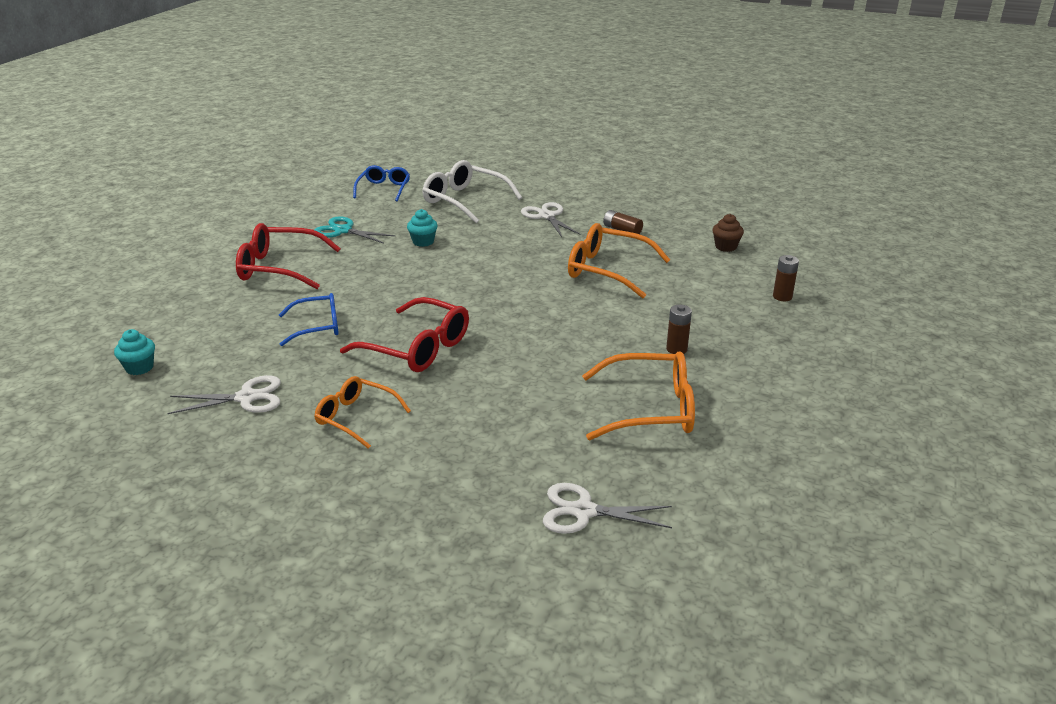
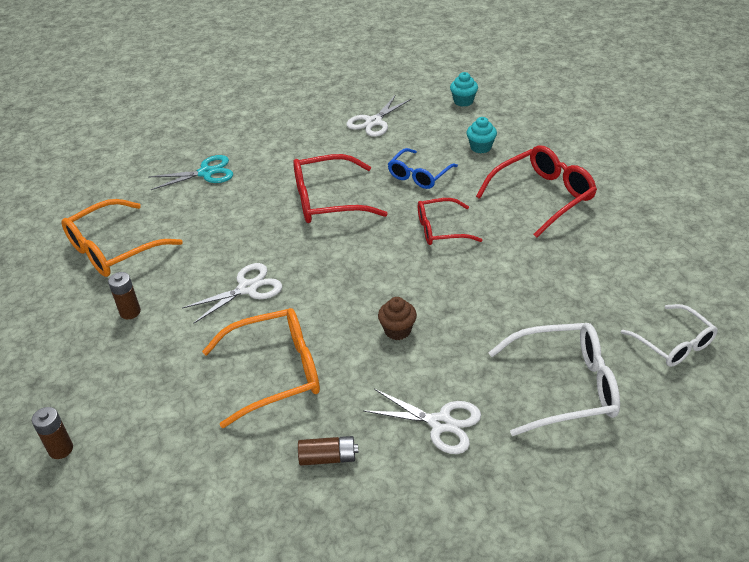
camera: 140 degrees right, 10 degrees up
turquoise scissors [314,216,395,244] -> turquoise scissors moved to [149,155,233,190]
orange glasses [314,376,411,449] -> none
blue glasses [353,165,410,201] -> white glasses [621,304,718,367]
turquoise cupcake [407,209,438,247] -> turquoise cupcake moved to [467,117,497,153]
white scissors [543,483,672,534] -> white scissors moved to [182,263,282,324]
brown cupcake [713,214,744,252] -> brown cupcake moved to [378,297,417,340]
none -> red glasses [418,198,482,245]

